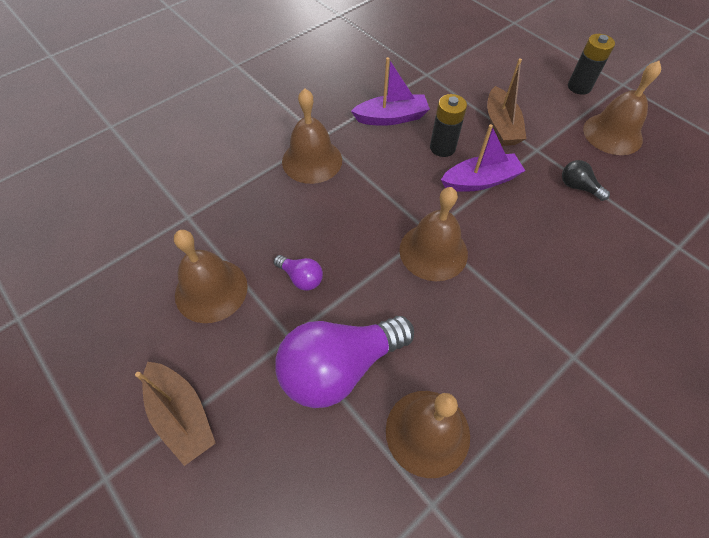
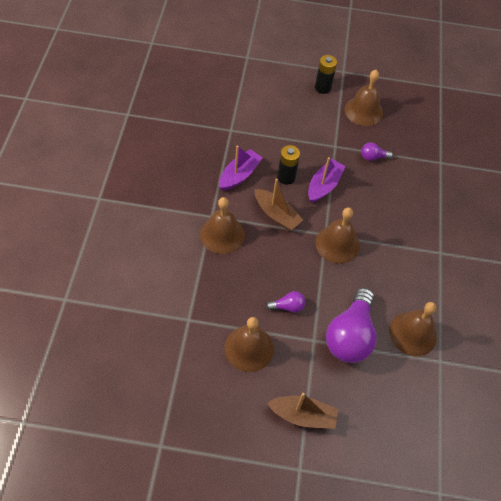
camera: 45 degrees left, 0 degrees up
brown boat [487,58,526,146] -> brown boat moved to [255,179,303,231]
black light bulb [562,160,610,201] -> purple light bulb [361,142,393,161]

